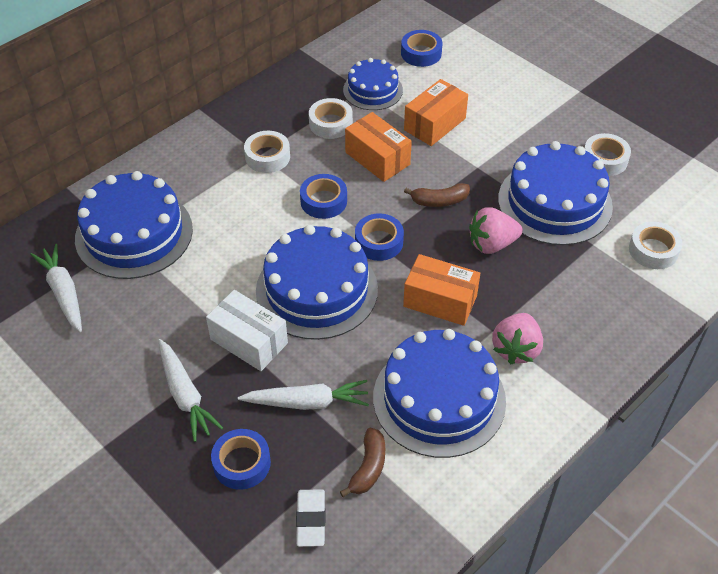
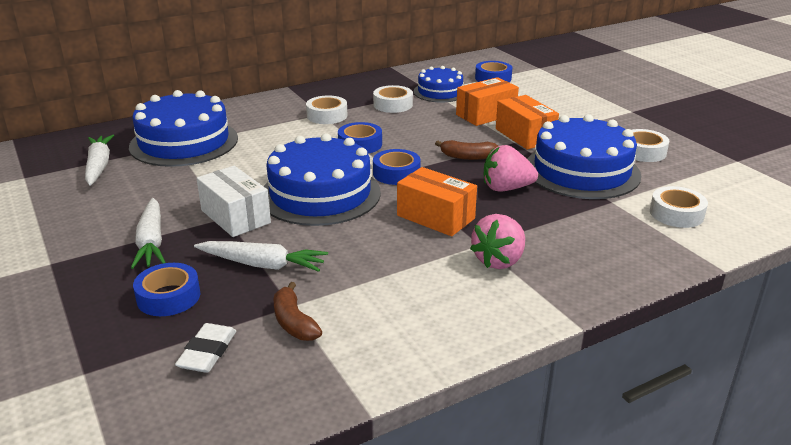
camera: 15 degrees right, 20 degrees down
brown banana [340,428,385,497] -> brown banana turned 120 degrees clockwise [274,282,322,341]
orange box [345,112,412,182] -> orange box moved to [496,95,559,149]
blue cake [373,329,506,458] -> none

